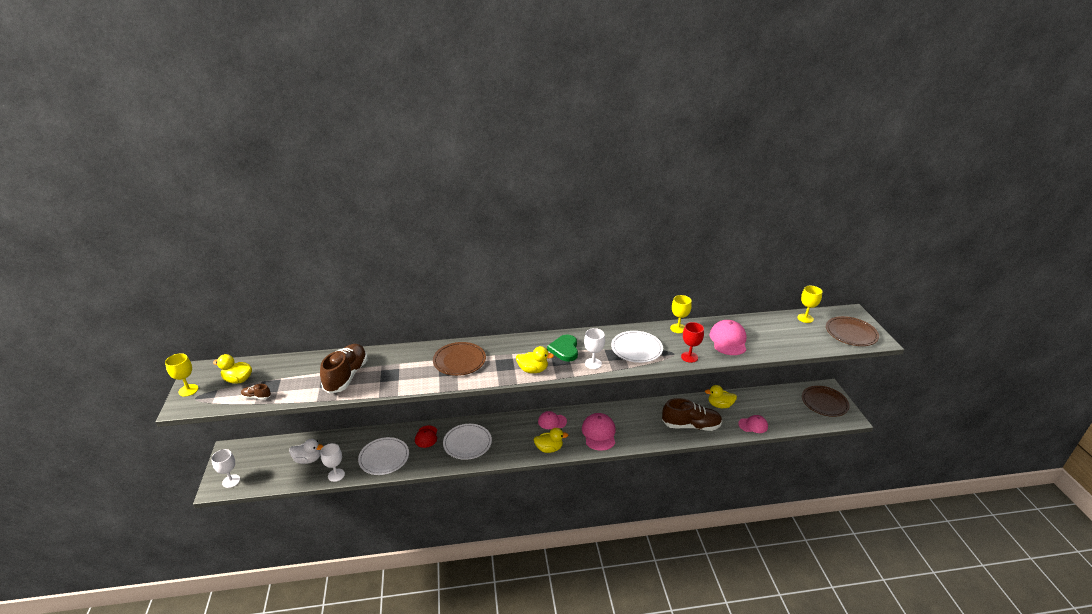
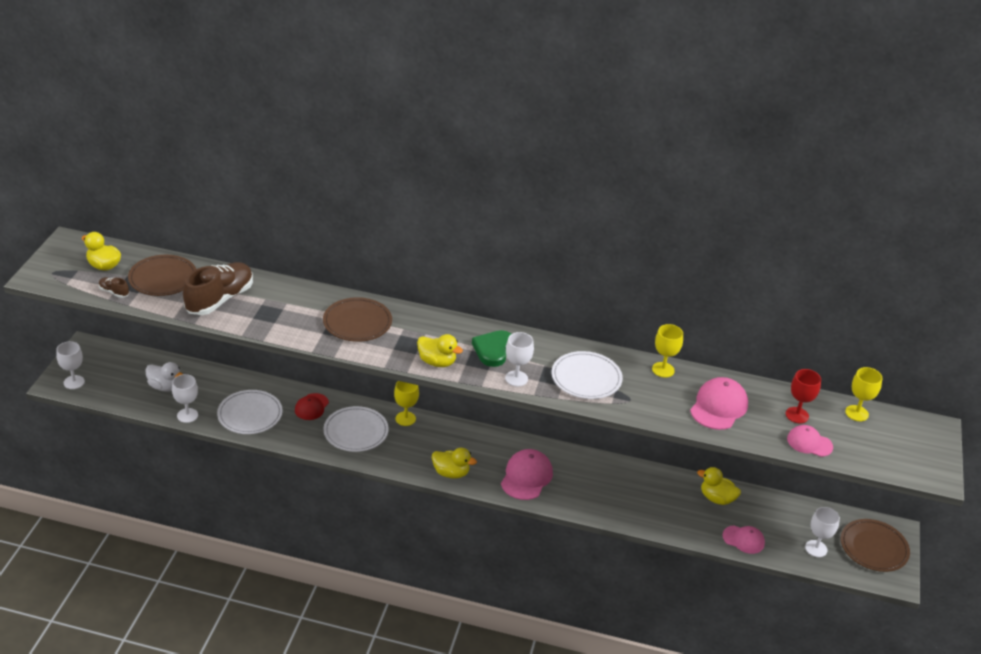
camera: 20 degrees right, 5 degrees up
yellow goblet [165,353,198,397] -> yellow goblet moved to [394,381,419,426]
pink cap [538,411,567,429] -> pink cap moved to [787,425,833,457]
brown shoe [662,398,722,431] -> none
red goblet [681,322,704,363] -> red goblet moved to [786,369,821,423]
brown plate [826,316,879,346] -> brown plate moved to [128,255,196,296]
none -> white goblet [805,507,840,557]

